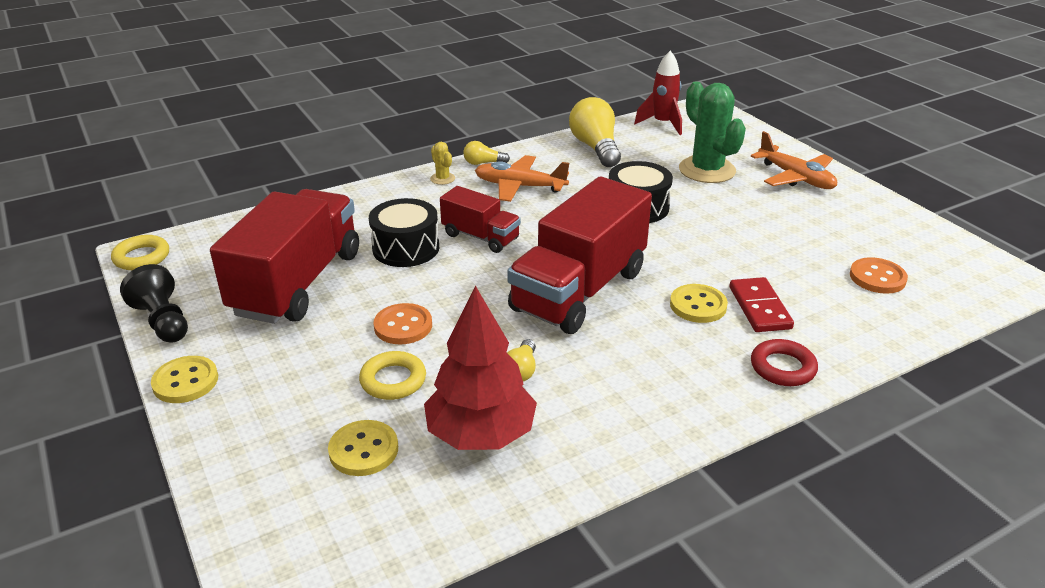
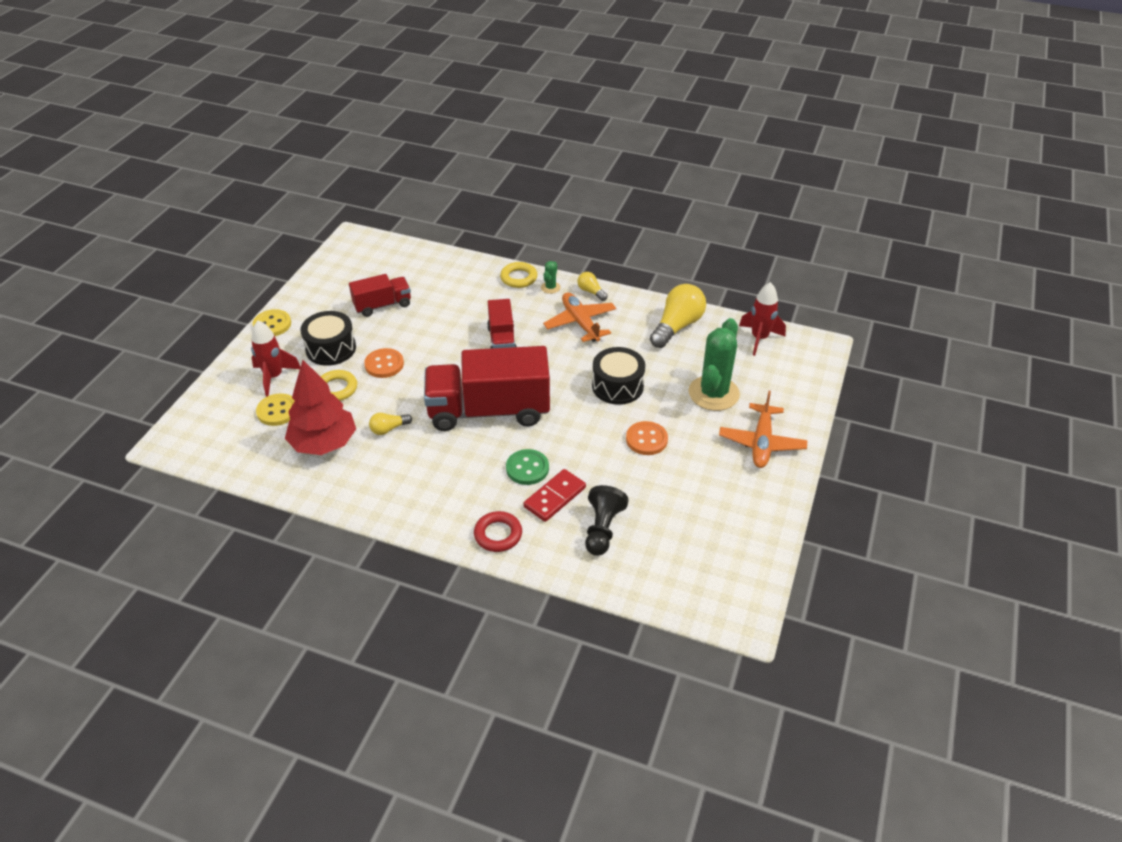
camera: 50 degrees right, 10 degrees up
yellow ring [111,235,169,270] -> yellow ring moved to [500,262,537,288]
black pawn [120,264,188,342] -> black pawn moved to [585,485,629,556]
red truck [210,189,359,324] -> red truck [349,274,411,317], size x0.52
black drum [369,198,439,267] -> black drum moved to [301,311,356,366]
yellow cactus [430,142,455,185] -> green cactus [541,261,561,294]
yellow button [670,284,728,323] -> green button [506,449,549,485]
orange button [850,257,908,294] -> orange button moved to [626,421,668,455]
none -> red rocket [251,320,300,397]

